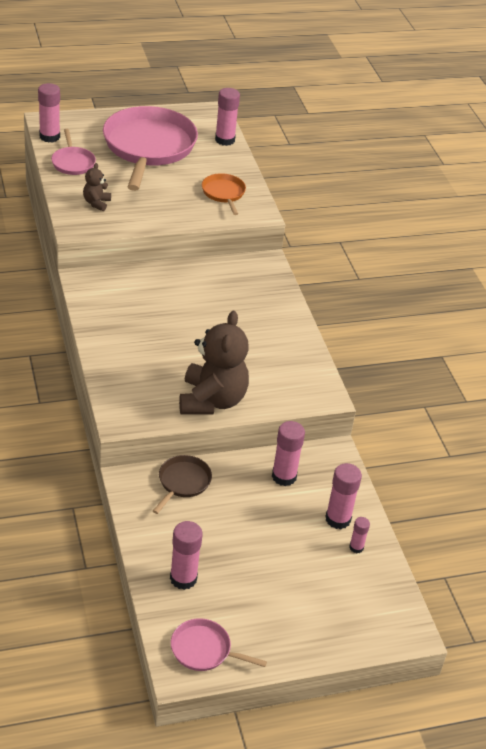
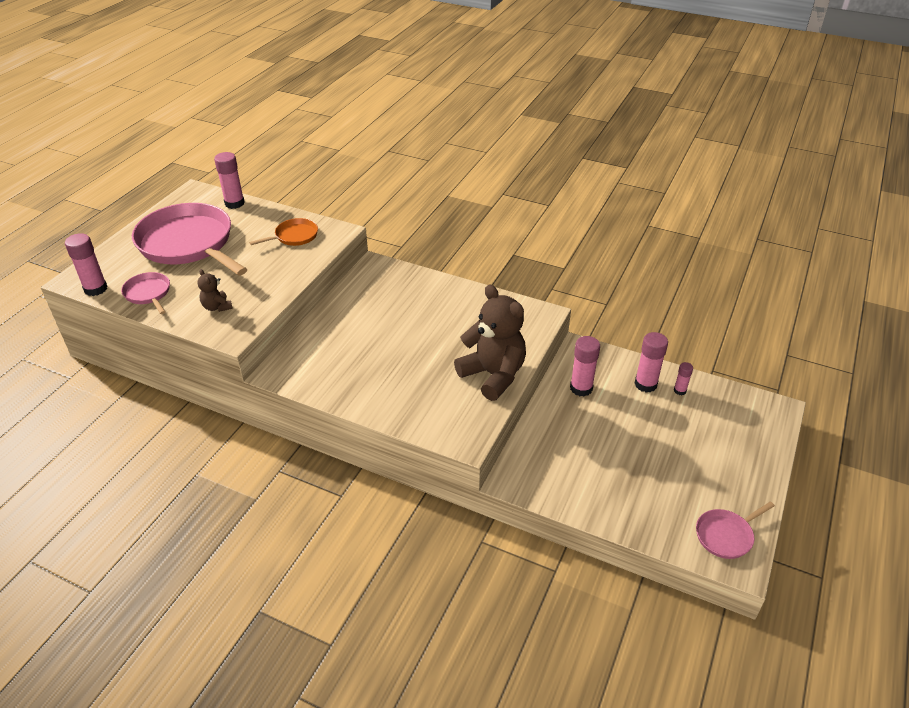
camera: 45 degrees left, 0 degrees up
pink pan [51,129,96,175] -> pink pan turned 150 degrees counterclockwise [121,272,170,314]
brown pan [153,455,212,514] -> none
pink glue stick [170,521,203,590] -> none
orange pan [202,173,246,215] -> orange pan turned 120 degrees clockwise [249,218,318,246]

